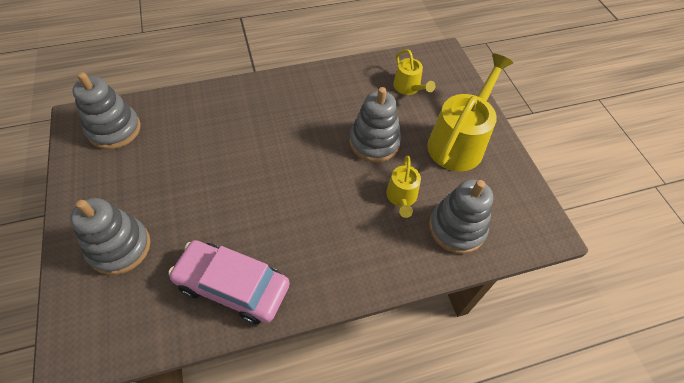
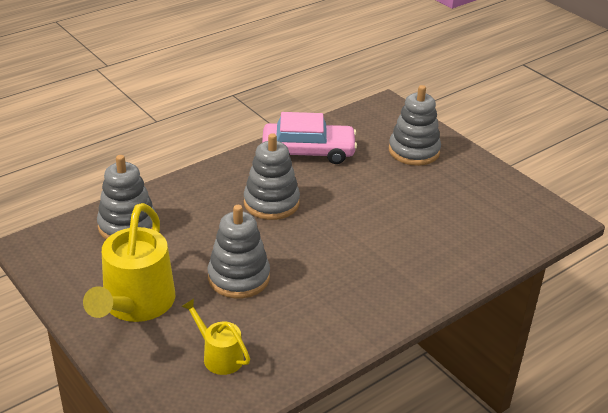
camera: 160 degrees right, 20 degrees down
grey stacking toy [72,72,141,150] -> grey stacking toy moved to [244,133,300,220]
yellow watering can [386,156,421,218] -> none

